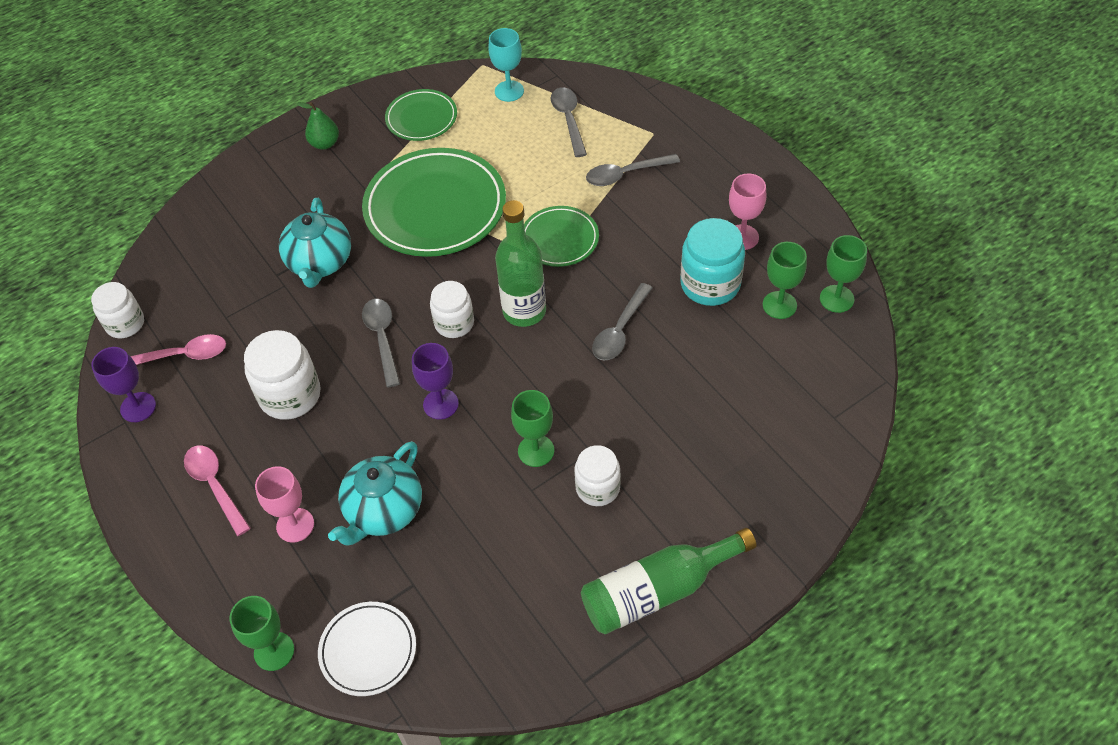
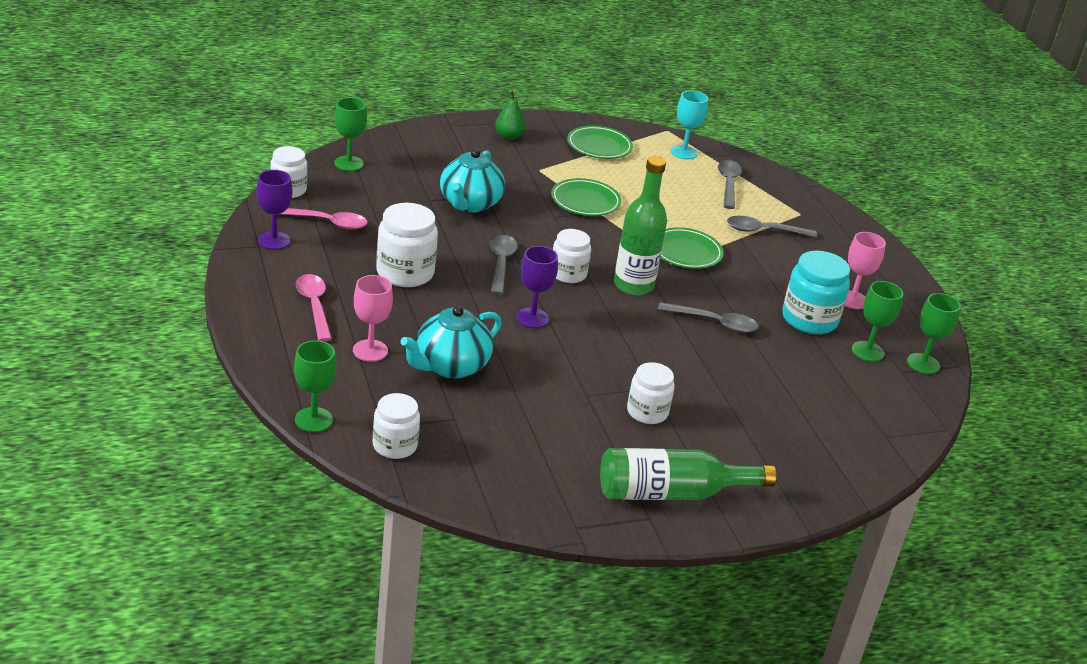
camera: 10 degrees right, 20 degrees down
white plate [318,602,416,696] -> white jar [373,393,420,459]
green plate [362,148,506,257] -> green plate [551,178,621,216], size x0.54
green goblet [511,390,554,467] -> green goblet moved to [334,97,367,171]
grey spoon [592,283,652,361] -> grey spoon turned 120 degrees counterclockwise [658,302,759,333]

